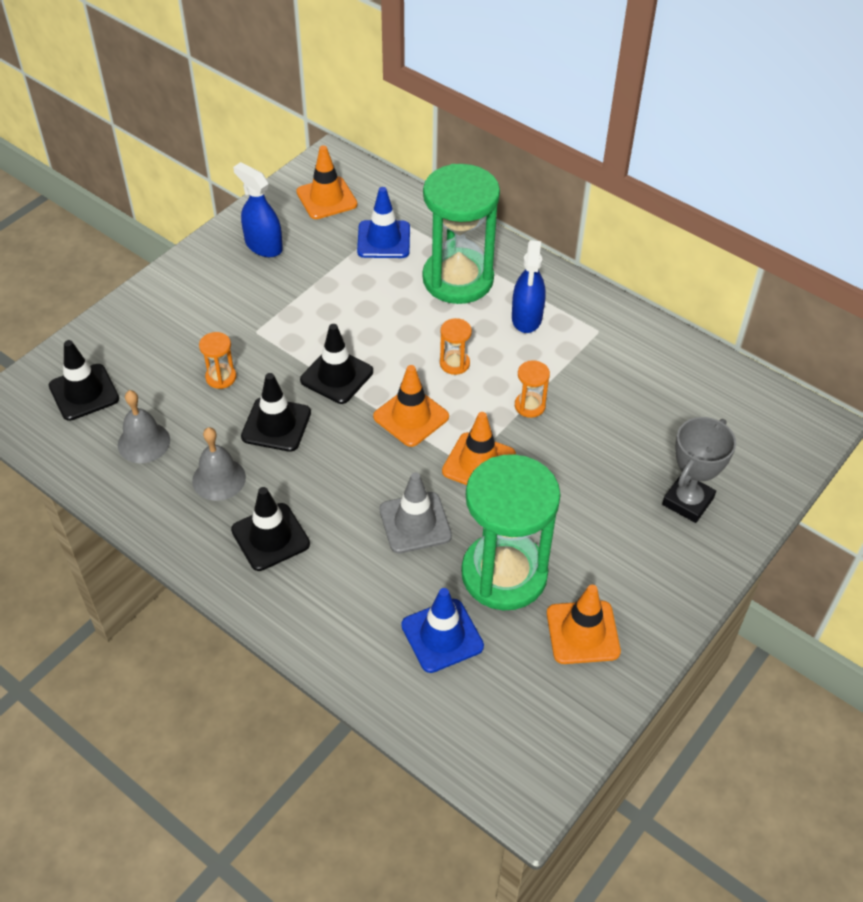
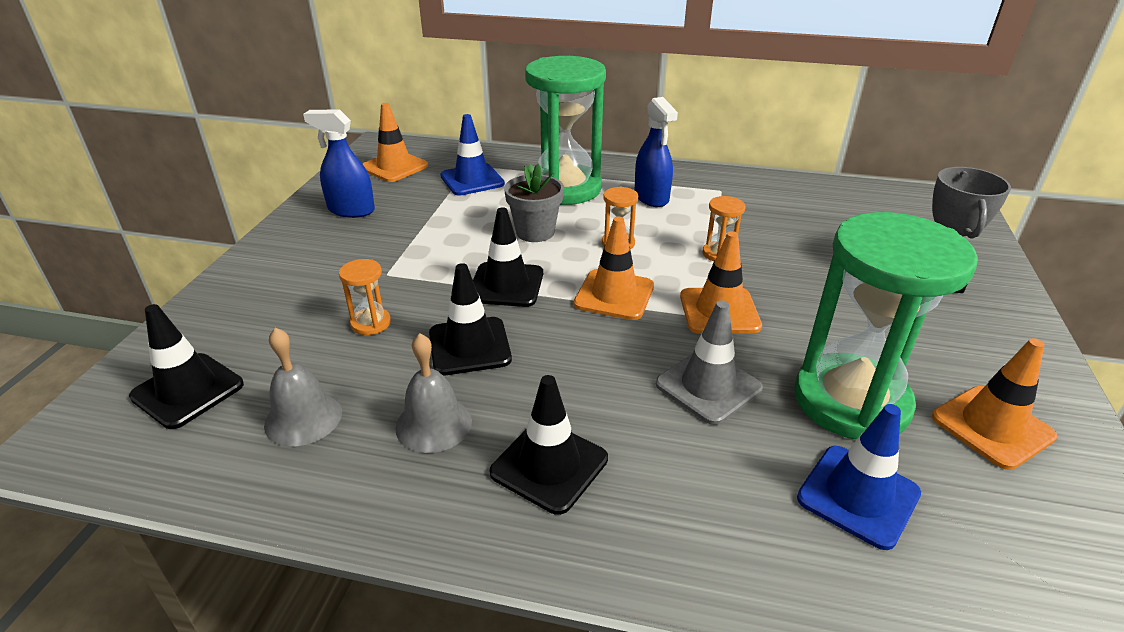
camera: 25 degrees left, 15 degrees down
none -> grey flower pot [504,163,564,242]

